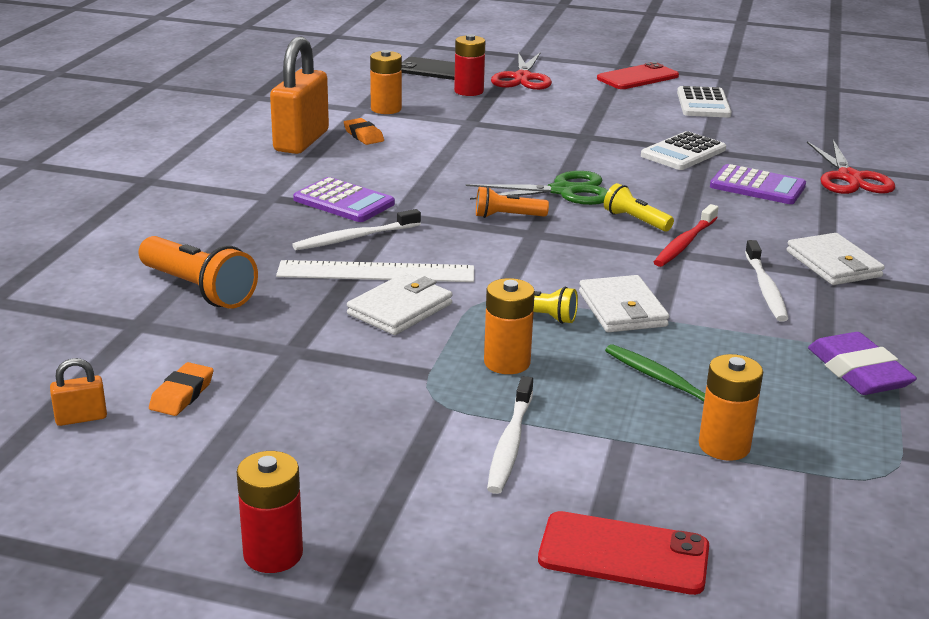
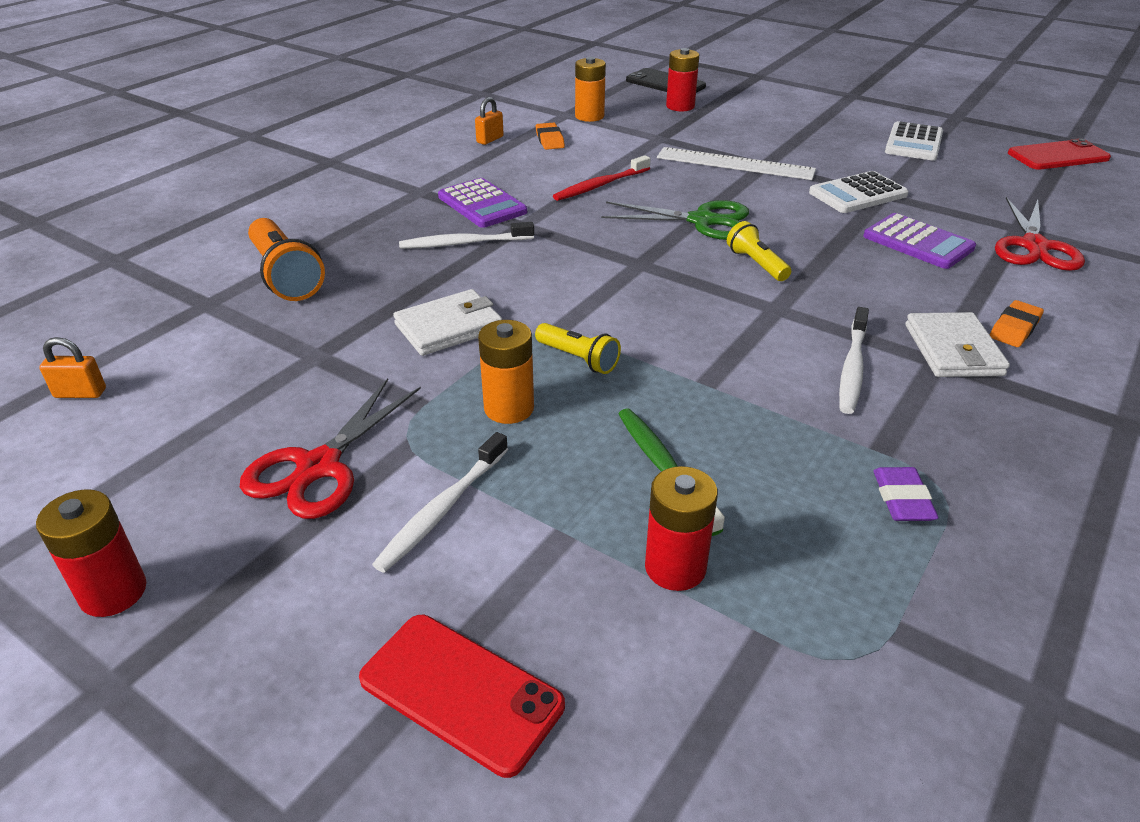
camera: 20 degrees right, 10 degrees up
orange eraser [149,362,213,416] -> orange eraser moved to [990,300,1044,347]
orange padlock [270,37,329,154] -> orange padlock [475,97,504,145], size x0.43
white ruler [276,260,474,282] -> white ruler moved to [657,147,816,180]
orange flashlight [476,186,549,218] -> none
red scissors [491,52,552,90] -> red scissors moved to [240,378,421,519]
white wallet [579,275,669,332] -> none
red phone [597,62,679,89] -> red phone moved to [1008,138,1111,170]
red toothbrush [654,204,719,267] -> red toothbrush moved to [553,155,651,201]
orange battery [699,354,763,461] -> red battery [645,466,718,591]
purple eraser [808,332,917,395] -> purple eraser [873,467,939,521], size x0.62

